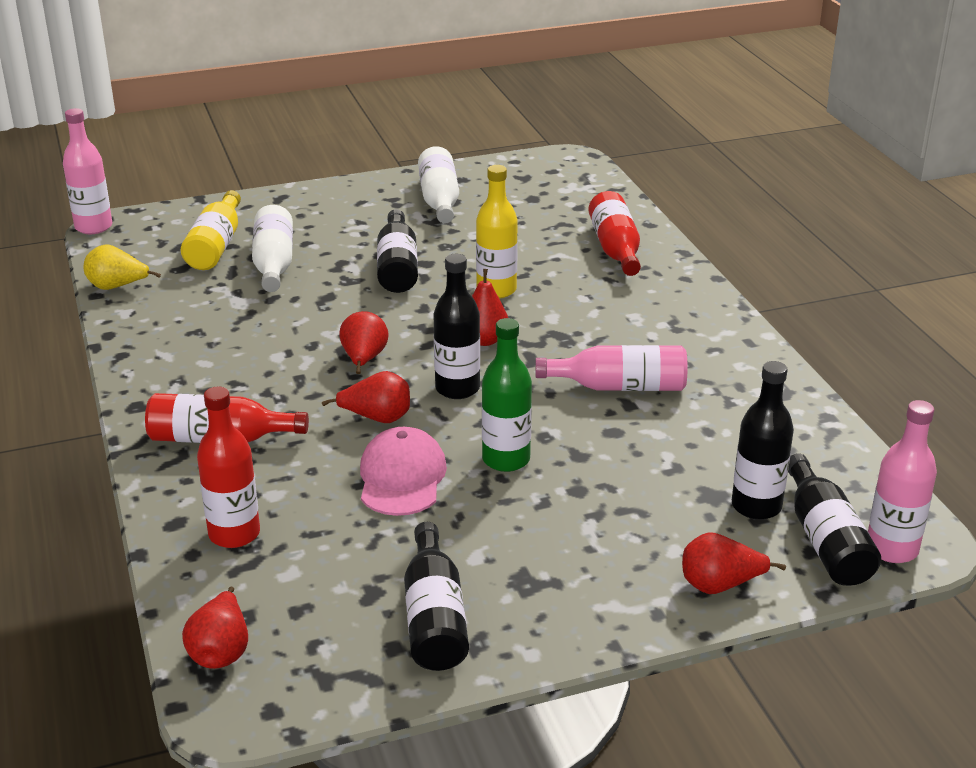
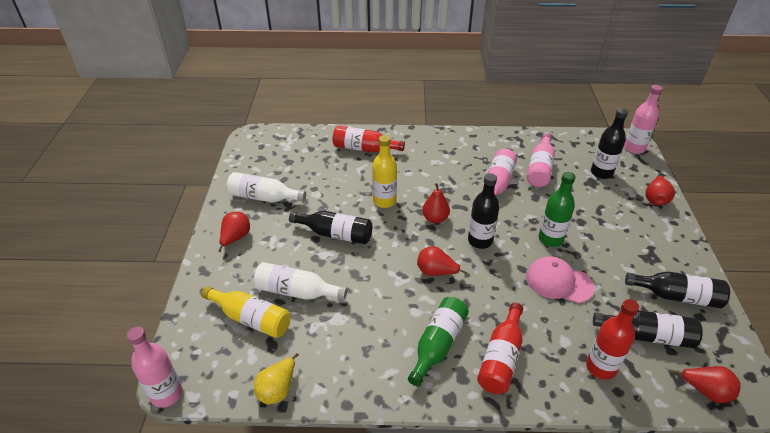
camera: 70 degrees left, 10 degrees up
red pear [322,371,410,423] -> red pear moved to [218,212,250,252]
black bottle [788,453,881,586] -> black bottle moved to [593,310,703,348]
none -> green bottle [408,297,469,387]
none -> pink bottle [527,133,555,187]

